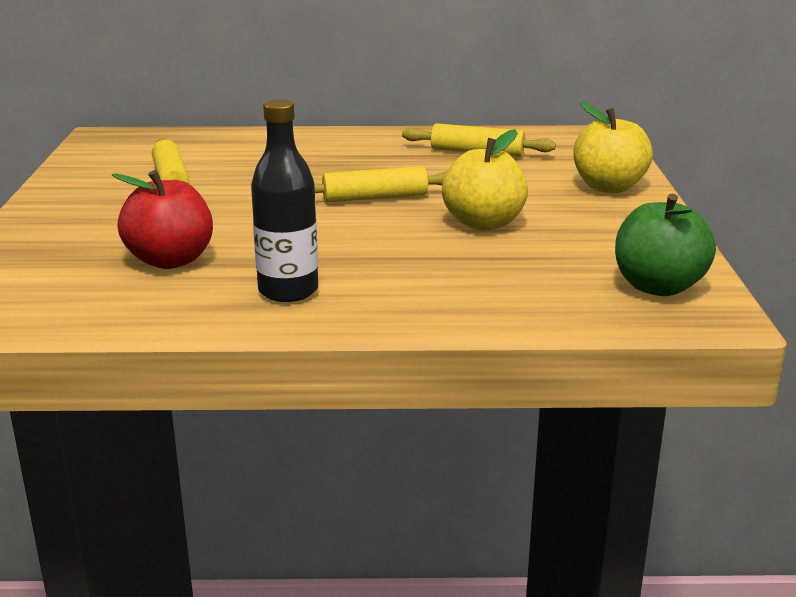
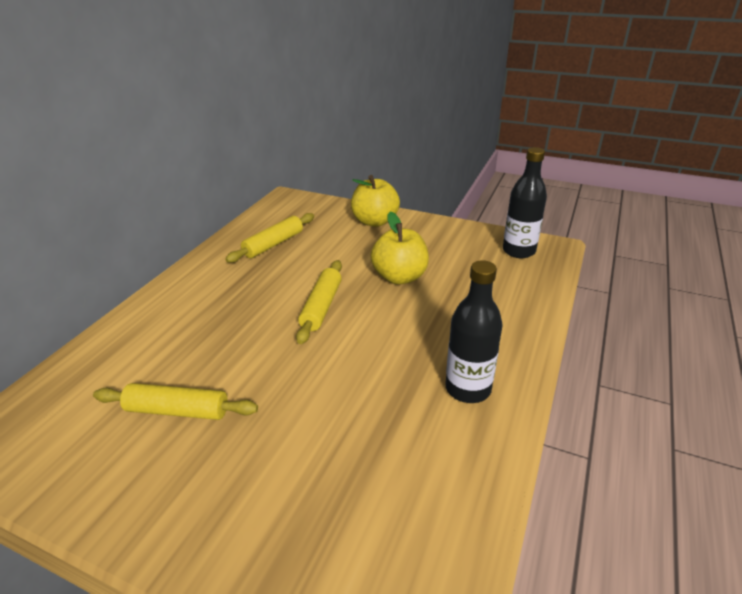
camera: 65 degrees left, 10 degrees up
red apple [112,170,213,269] -> none
green apple [615,194,716,296] -> black bottle [503,147,547,258]

